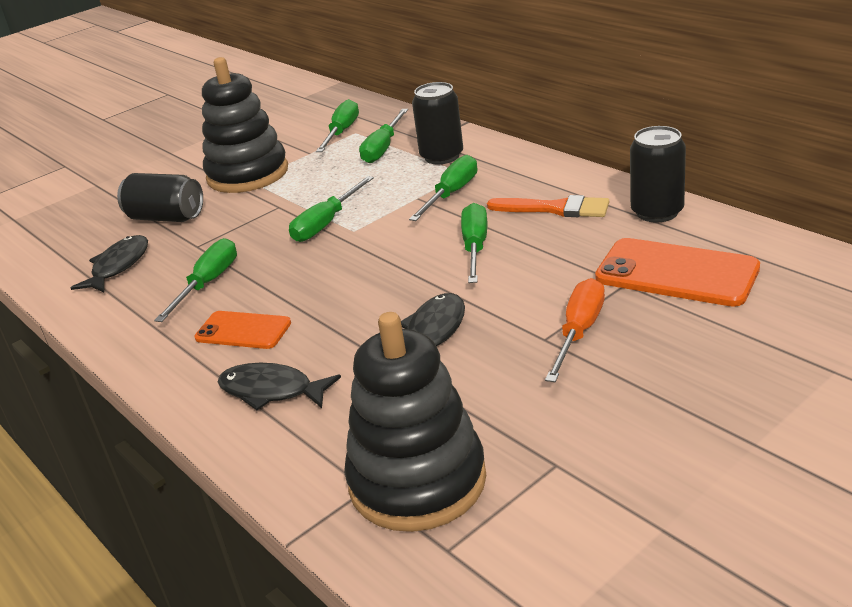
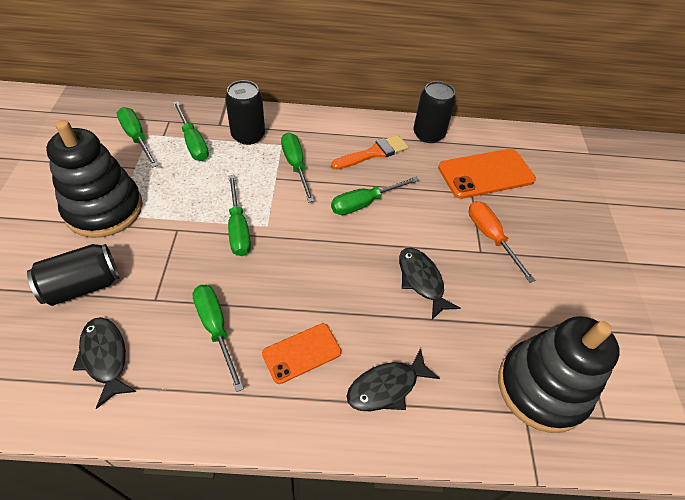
camera: 55 degrees left, 20 degrees up
green screwdriver [461,203,487,283] -> green screwdriver turned 75 degrees counterclockwise [331,176,419,215]

